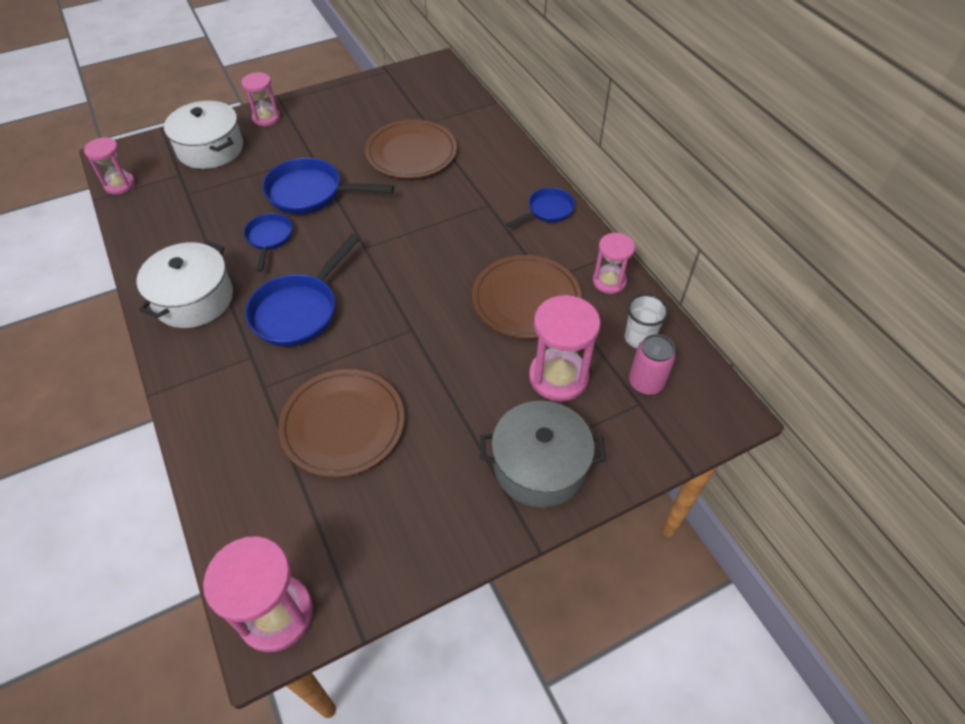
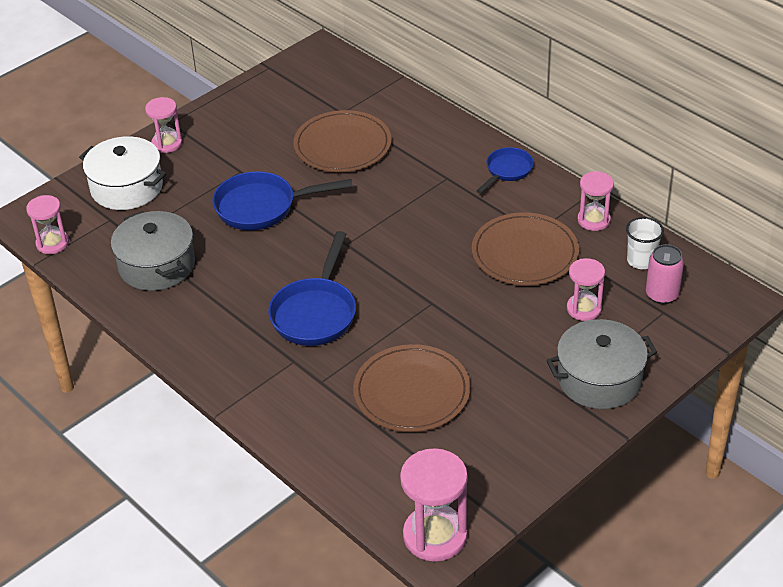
camera: 15 degrees left, 10 degrees down
white pot [136,241,233,328] -> none
blue pan [244,213,292,272] -> none
pink hourglass [529,295,601,401] -> pink hourglass [567,258,605,321], size x0.63
none -> grey pot [111,211,195,291]

